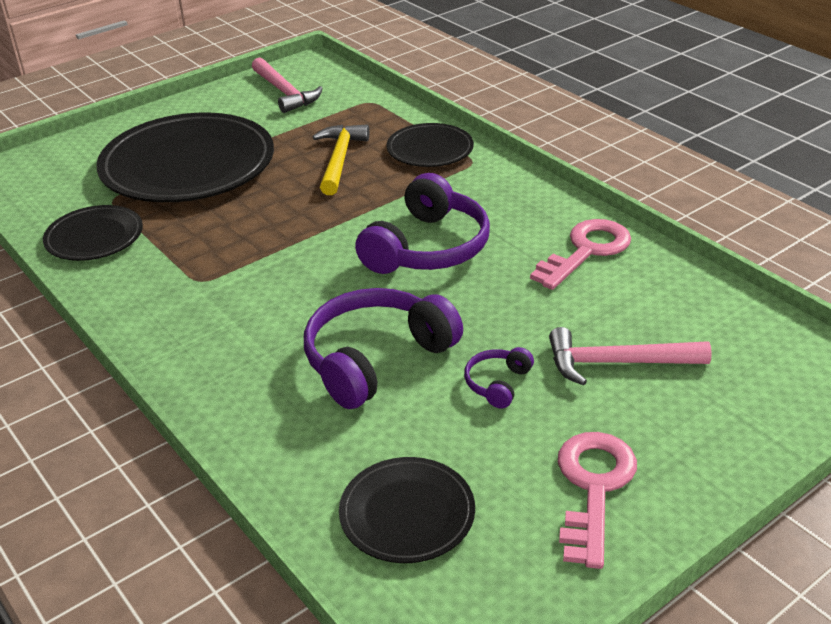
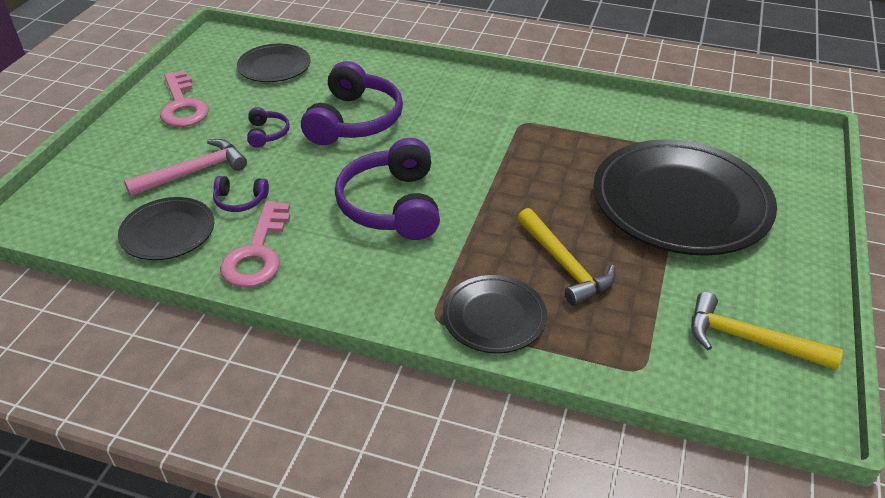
camera: 145 degrees right, 5 degrees up
black plate [43,205,143,261] -> black plate moved to [118,197,214,260]
pink hammer [252,57,323,113] -> yellow hammer [691,292,843,370]
none -> purple headphones [213,176,269,212]

